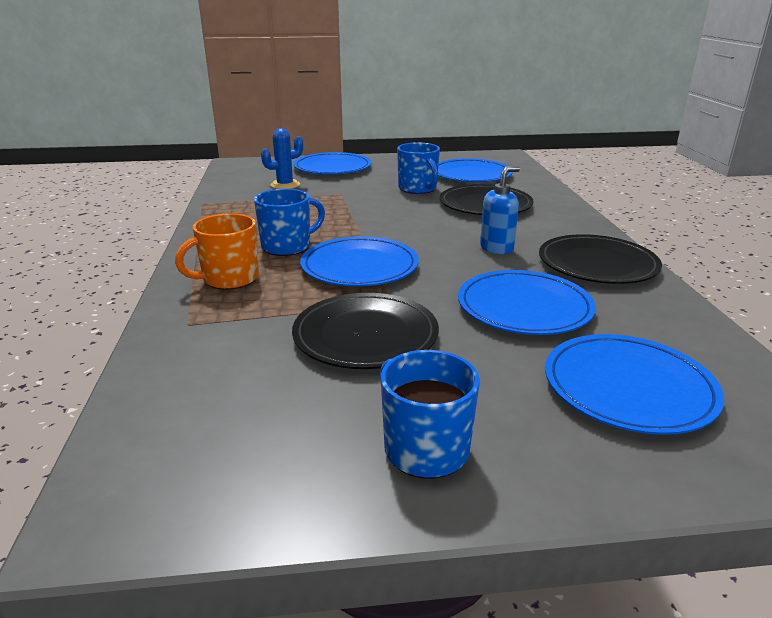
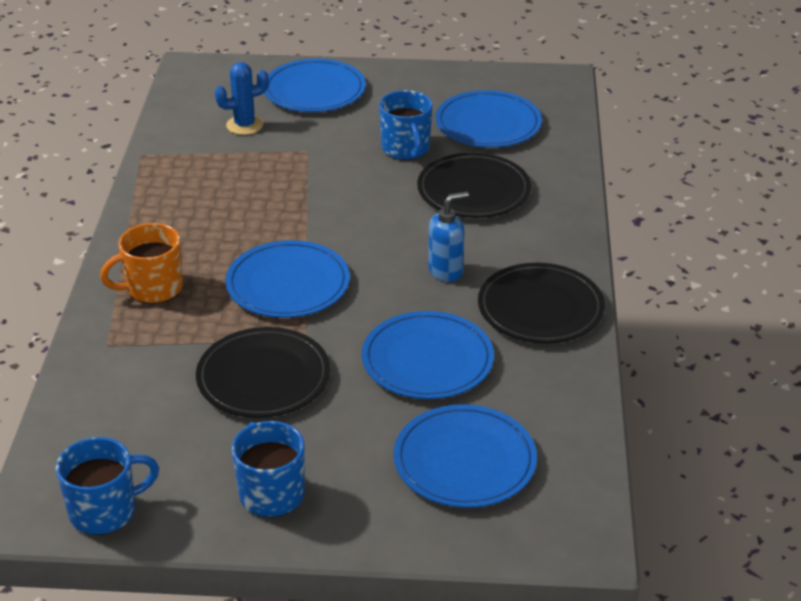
camera: 10 degrees right, 10 degrees up
blue mug [254,189,325,256] -> blue mug moved to [56,437,159,535]

